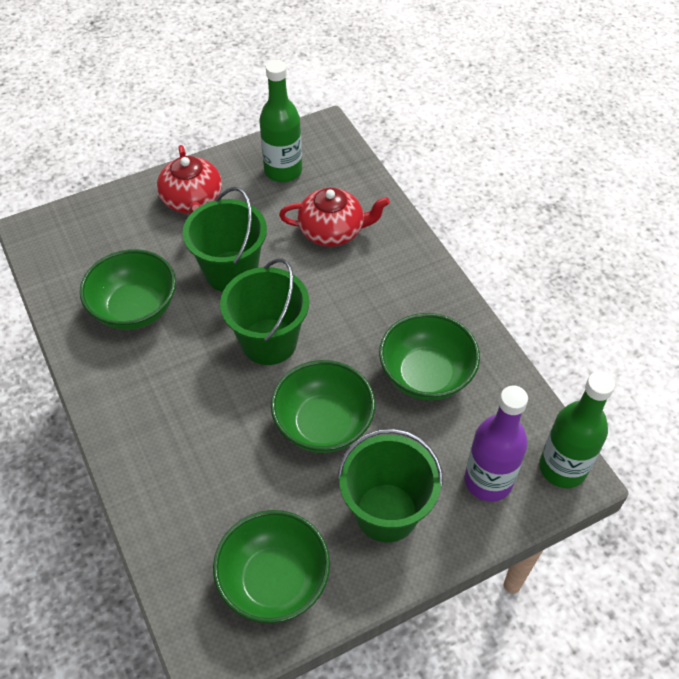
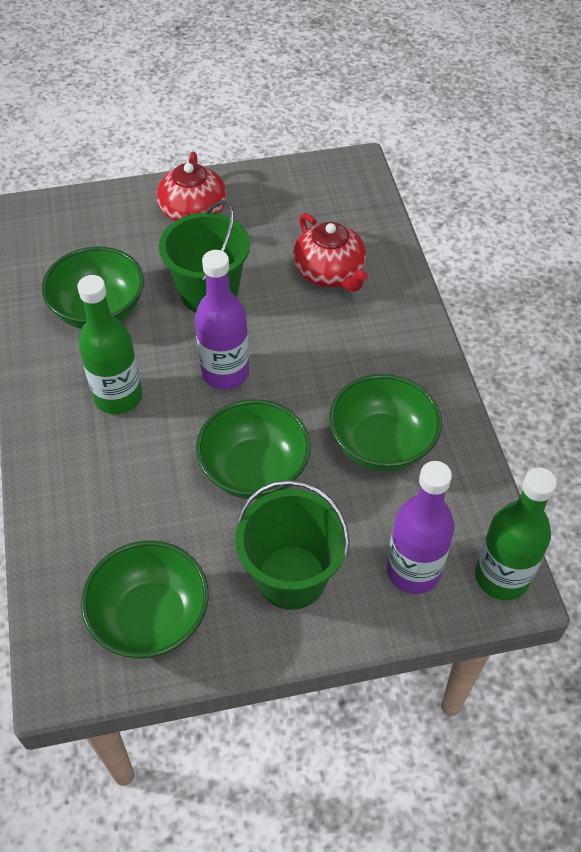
camera: 15 degrees right, 0 degrees up
green bucket [220,259,309,365] -> purple bottle [195,250,249,390]
green bottle [259,60,302,182] -> green bottle moved to [77,275,142,414]
red teapot [279,187,390,247] -> red teapot turned 45 degrees clockwise [293,213,368,292]

